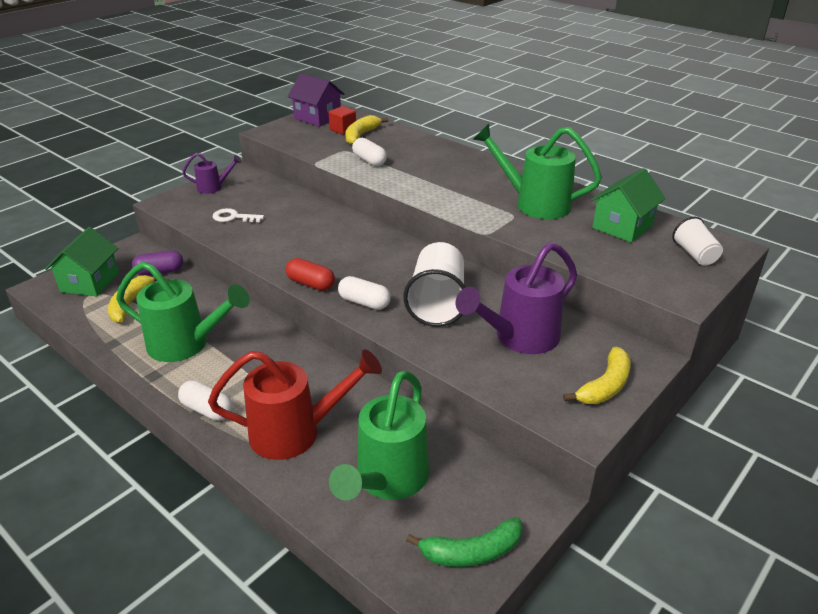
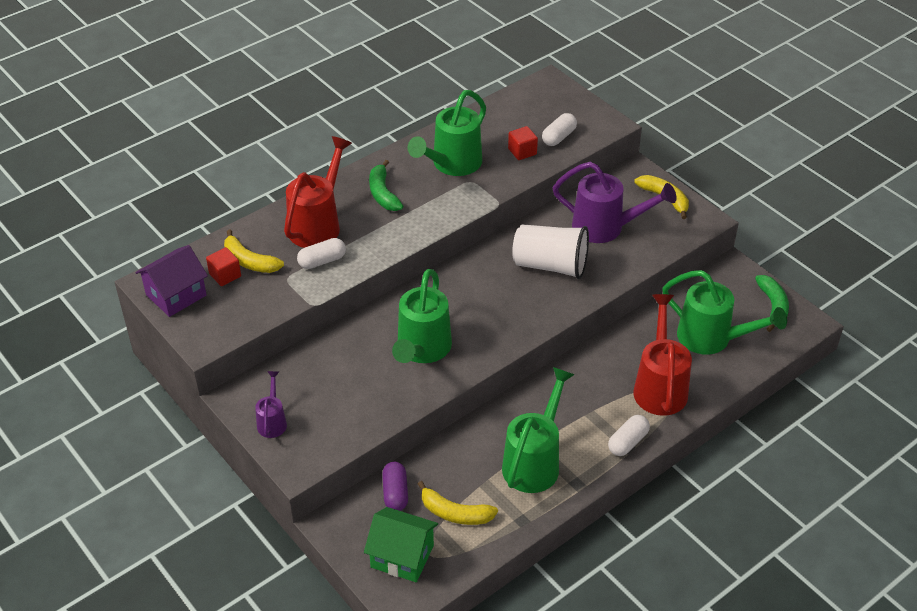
camera: 80 degrees left, 10 degrees up
white key [212,208,264,222] -> none
red capsule [286,258,335,291] -> none
white capsule [338,276,391,310] -> white capsule moved to [542,113,577,146]
purple watering can [456,242,577,354] -> purple watering can turned 45 degrees counterclockwise [553,162,677,243]
green house [591,168,666,242] -> none
white cup [672,217,723,266] -> none
none -> red watering can [284,136,352,248]
none -> green banana [369,160,403,211]
none -> green watering can [392,269,452,363]
none -> red cube [508,126,538,160]

